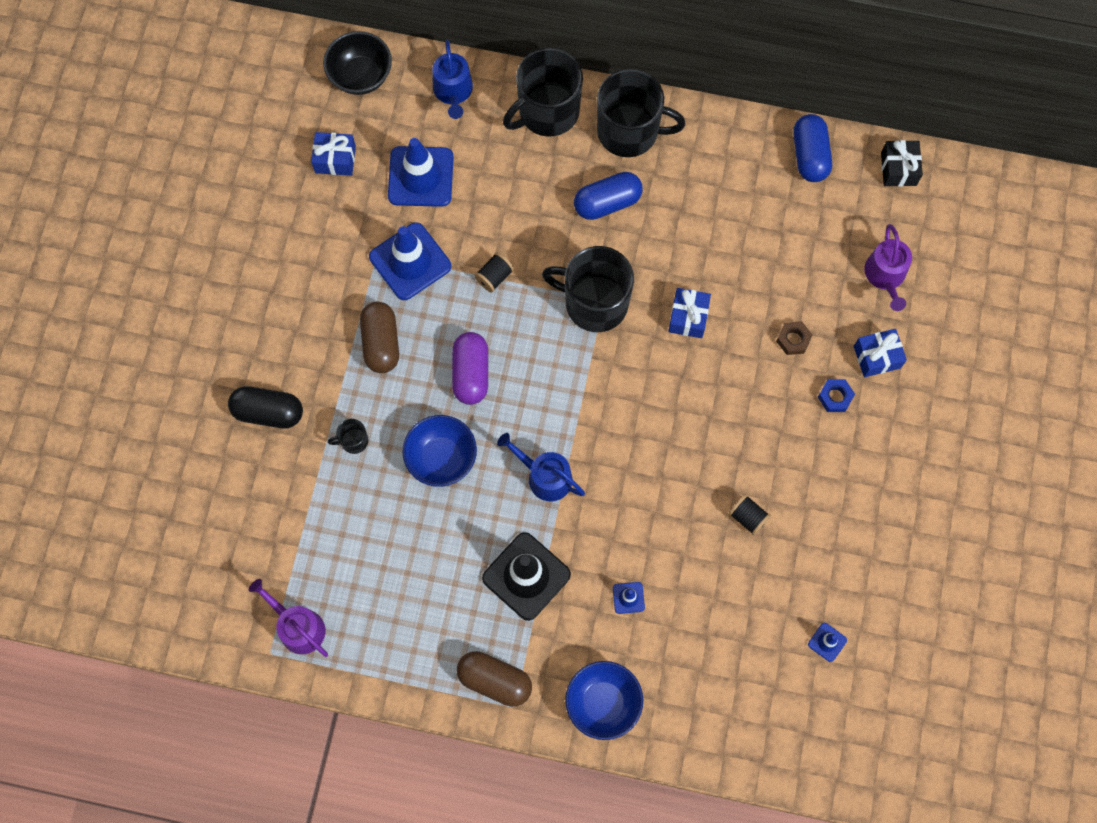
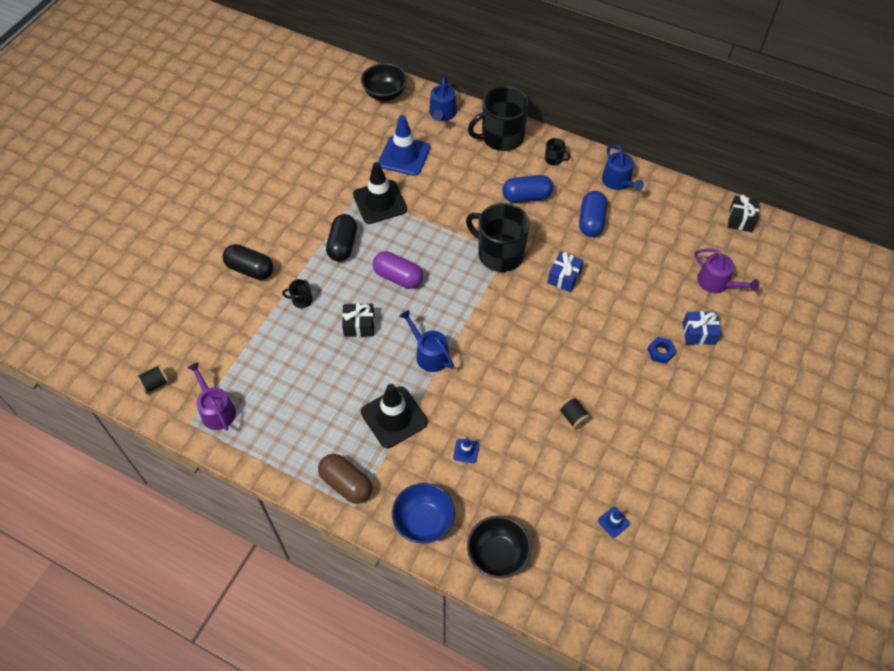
camera: 15 degrees right, 15 degrees down
blue gift [311,132,356,176] -> none
brown capsule [360,302,399,373] -> black capsule [326,214,357,262]
blue traffic cone [369,222,451,300] -> black traffic cone [353,162,407,224]
blue bowl [402,415,477,487] -> black gift [342,303,375,337]
purple capsule [452,332,488,405] -> purple capsule turned 75 degrees counterclockwise [373,251,423,289]
black spool [474,253,514,293] -> black spool moved to [136,364,170,394]
black mug [597,69,686,157] -> black mug [545,138,571,165], size x0.42
brown nut [776,321,812,355] -> none
blue capsule [793,114,832,182] -> blue capsule moved to [579,191,607,237]
purple watering can [864,224,912,311] -> purple watering can turned 60 degrees counterclockwise [695,248,759,293]
none -> black bowl [467,516,531,579]
none -> blue watering can [602,144,644,191]

